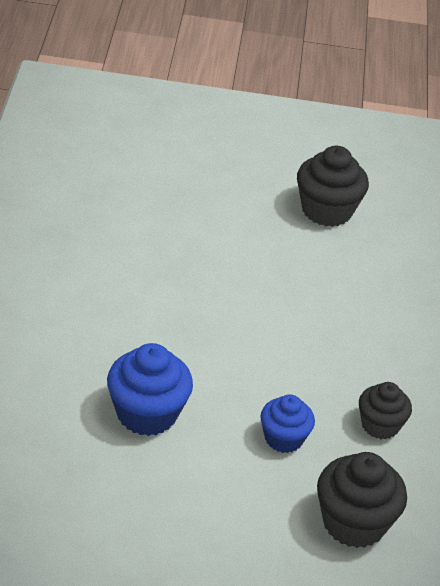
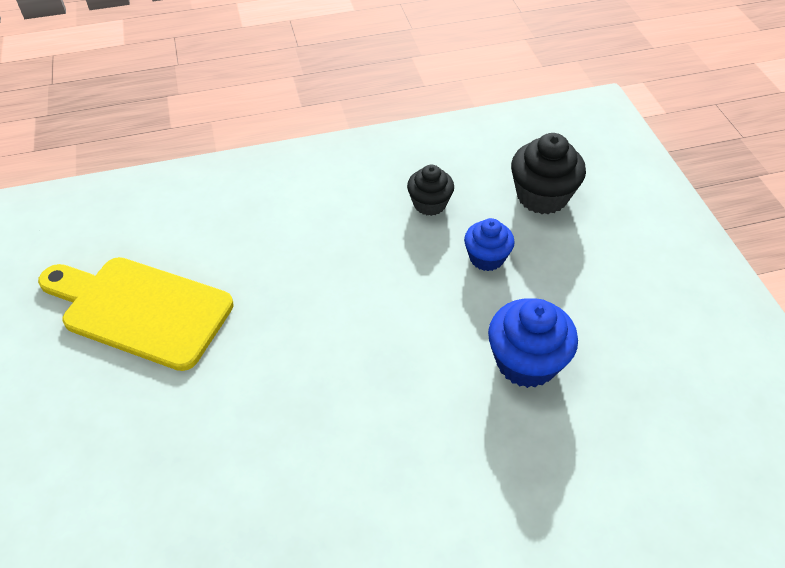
camera: 105 degrees left, 10 degrees up
black cupcake [297,146,369,227] -> yellow cutting board [38,257,234,371]

